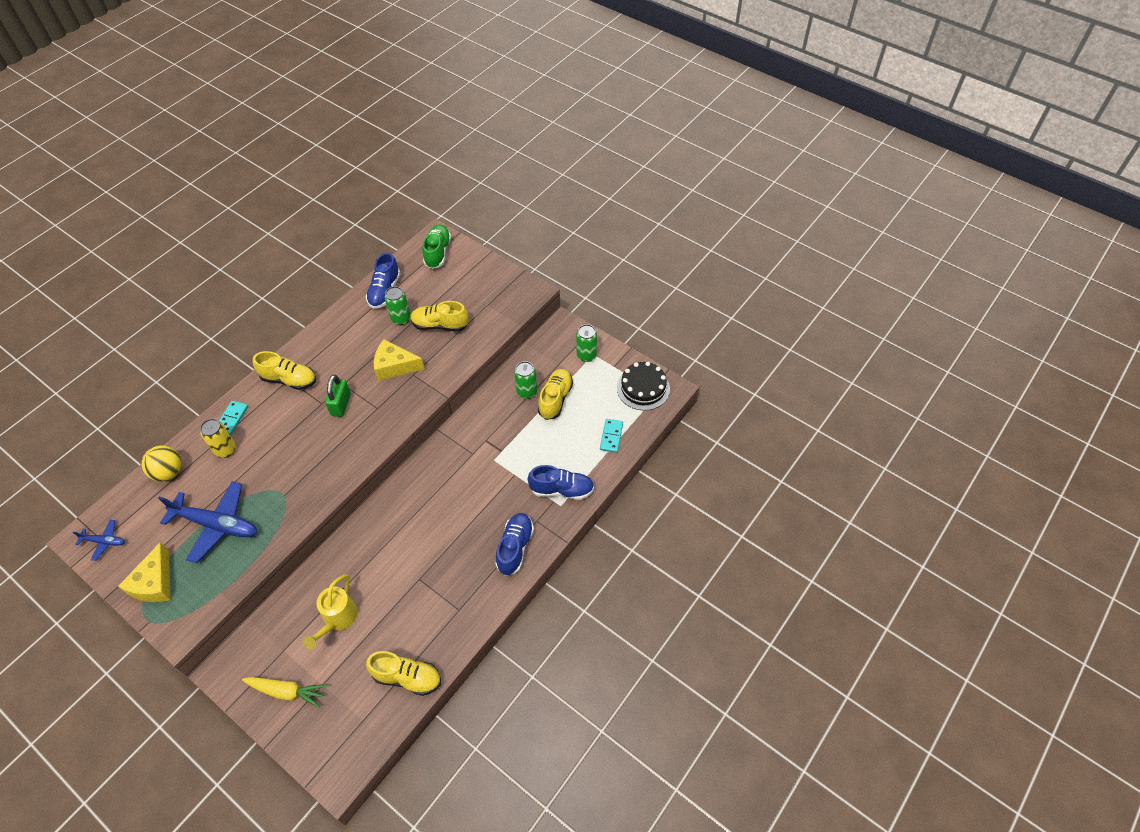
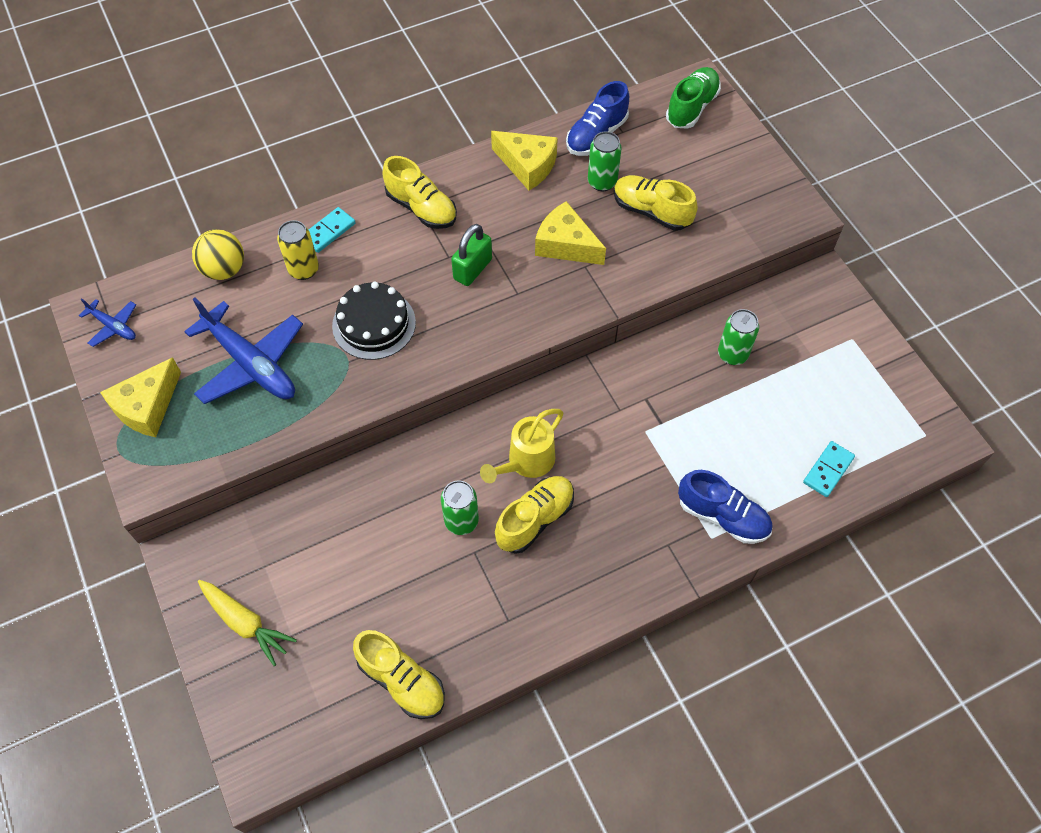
camera: 25 degrees right, 5 degrees up
yellow watering can [303,574,358,649] -> yellow watering can moved to [480,409,564,483]
blue shoe [495,513,534,576] -> none
yellow shoe [538,369,573,420] -> yellow shoe moved to [495,476,574,554]
green can [576,324,597,362] -> green can moved to [441,480,479,535]
black cake [617,362,670,411] -> black cake moved to [332,282,416,360]
none -> yellow cheese [491,131,558,190]

